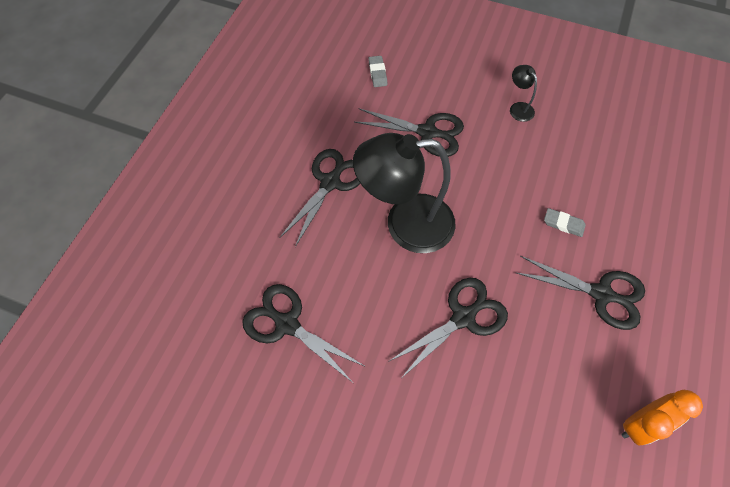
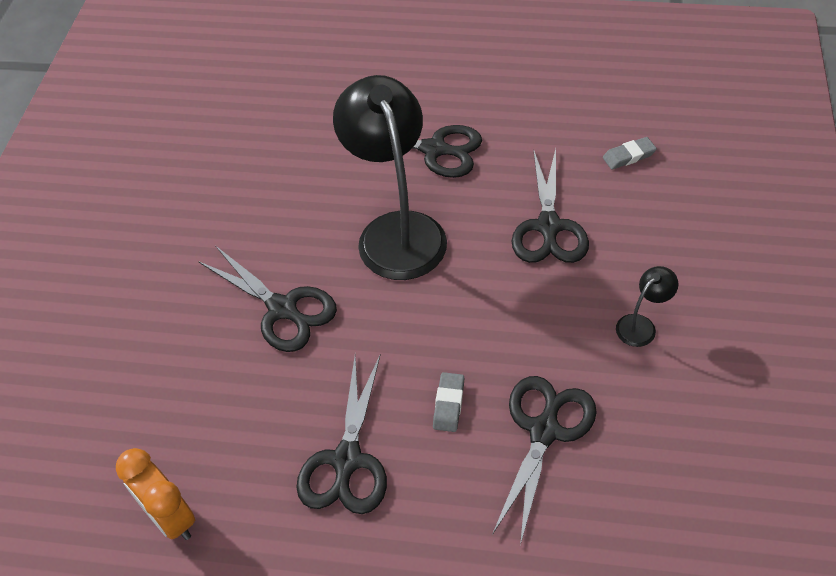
camera: 80 degrees right, 10 degrees down
black scissors [242,284,366,383] -> black scissors moved to [492,376,597,545]

